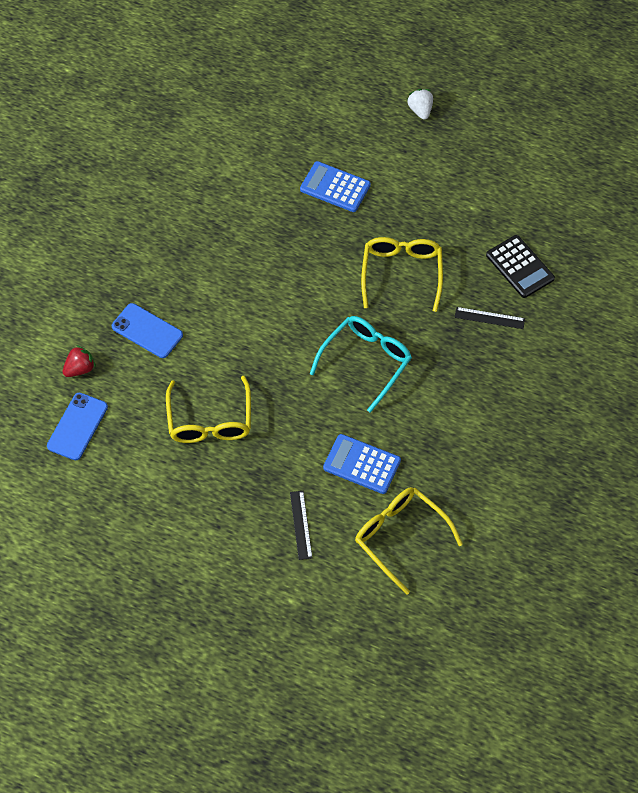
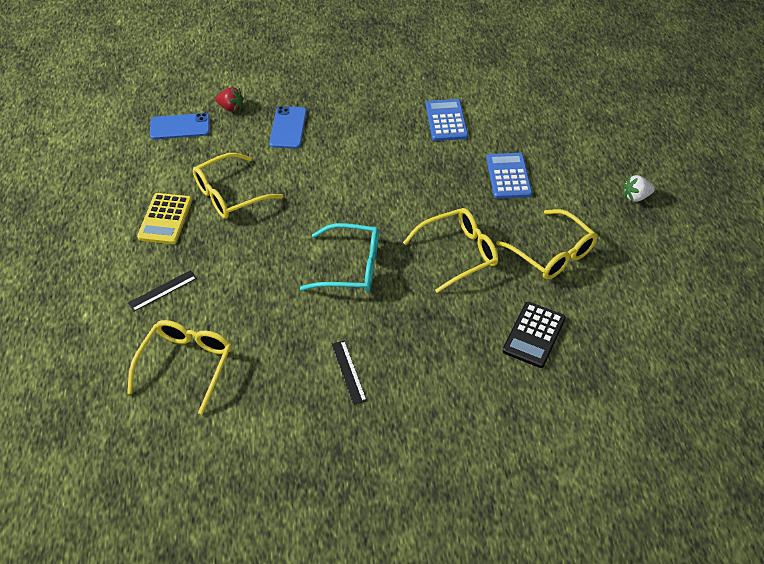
camera: 60 degrees right, 10 degrees down
blue calculator [323,434,401,494] -> blue calculator moved to [426,99,468,141]
white strawberry [407,89,433,120] -> white strawberry turned 150 degrees counterclockwise [623,175,655,202]
black ruler [455,307,525,329] -> black ruler moved to [332,340,367,405]
none -> yellow calculator [137,193,192,244]
none -> yellow glasses [496,209,598,280]

